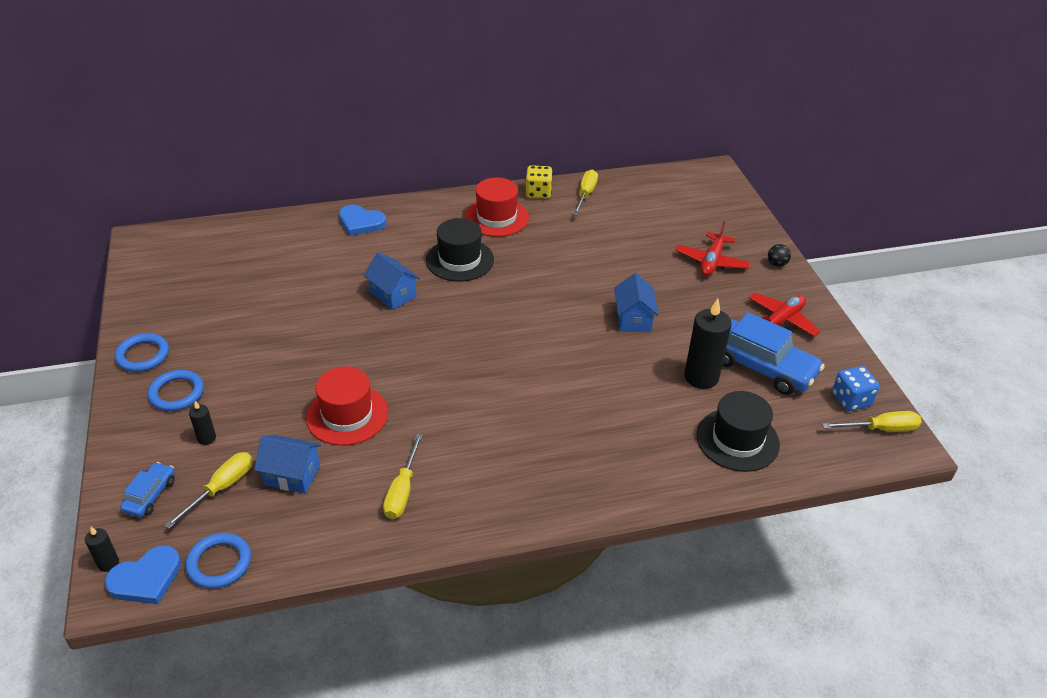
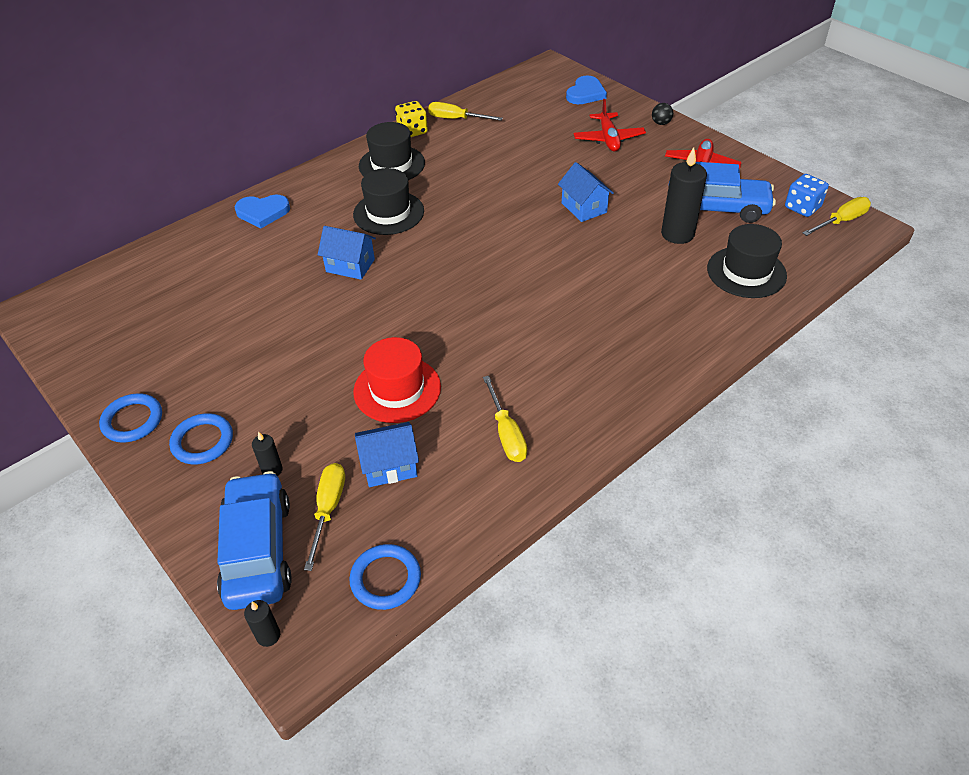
camera: 25 degrees left, 5 degrees up
blue heart [105,545,181,604] -> blue heart moved to [566,76,607,104]
blue car [120,462,175,517] -> blue car [217,471,292,610], size x2.00
red hat [465,178,529,237] -> black hat [359,122,425,180]
yellow screwdriver [573,170,598,216] -> yellow screwdriver turned 60 degrees counterclockwise [428,102,503,121]

